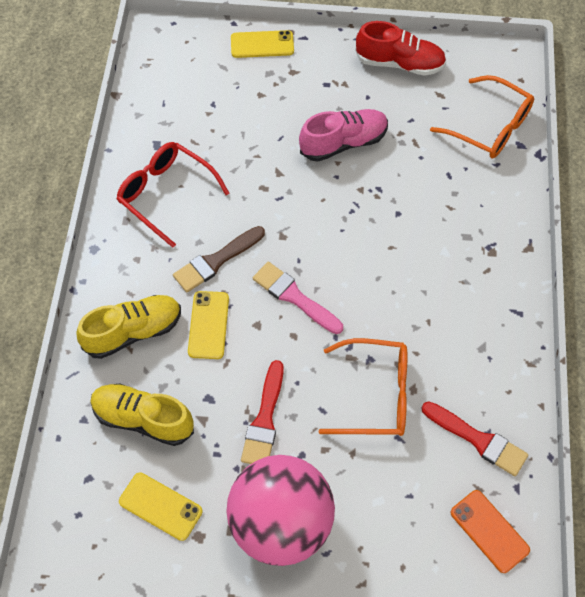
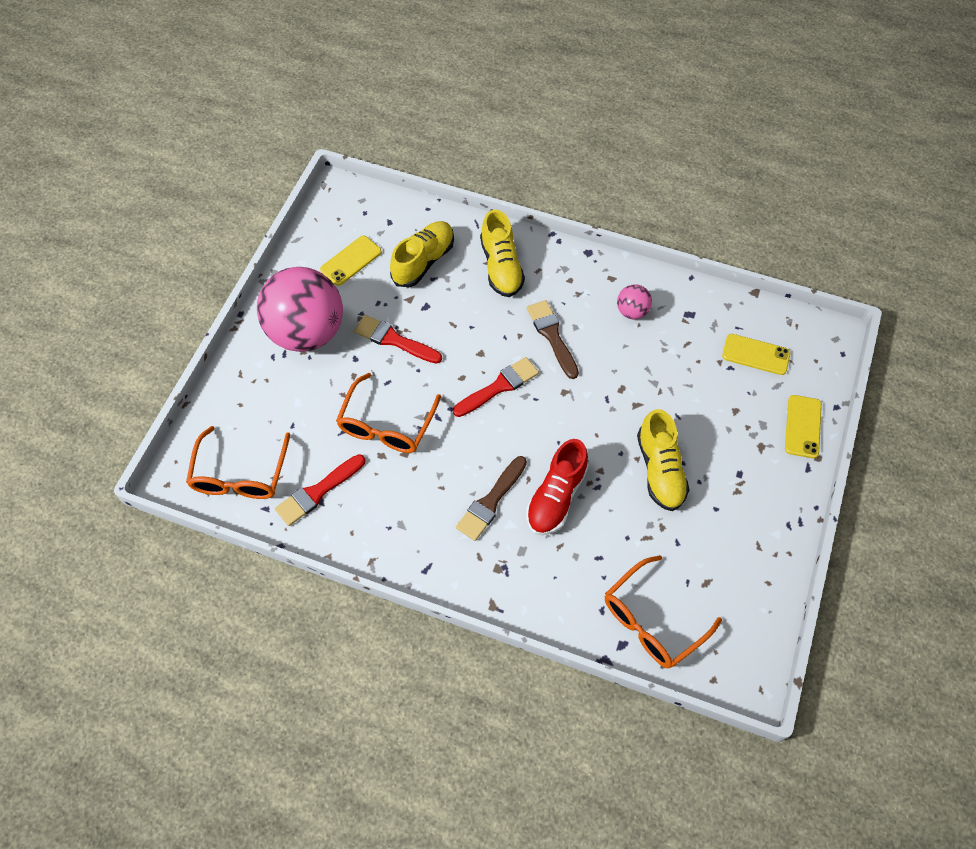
camera: 105 degrees right, 0 degrees up
red glasses [117,142,230,247] -> pink ball [617,285,652,319]
yellow phone [188,291,229,359] -> yellow phone moved to [722,334,791,375]
pink brush [253,262,343,334] -> red brush [453,357,539,417]
pink shoe [299,109,388,162] -> yellow shoe [637,409,690,511]
red shoe [355,21,446,76] -> red shoe moved to [526,439,589,535]
orange phone [451,490,530,573] -> orange glasses [186,426,290,499]
none -> brown brush [456,456,527,541]

